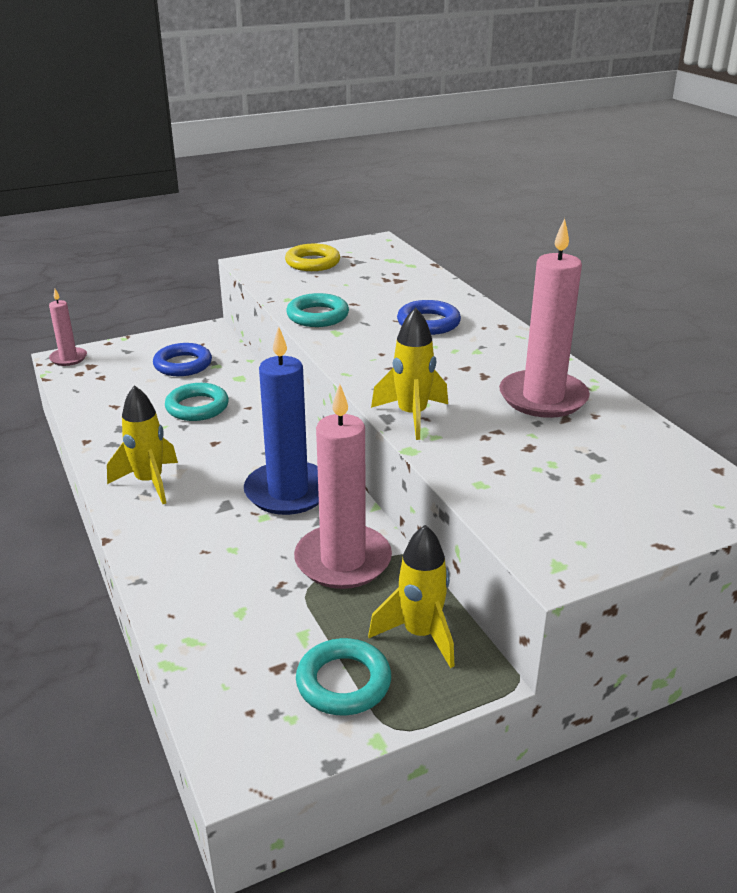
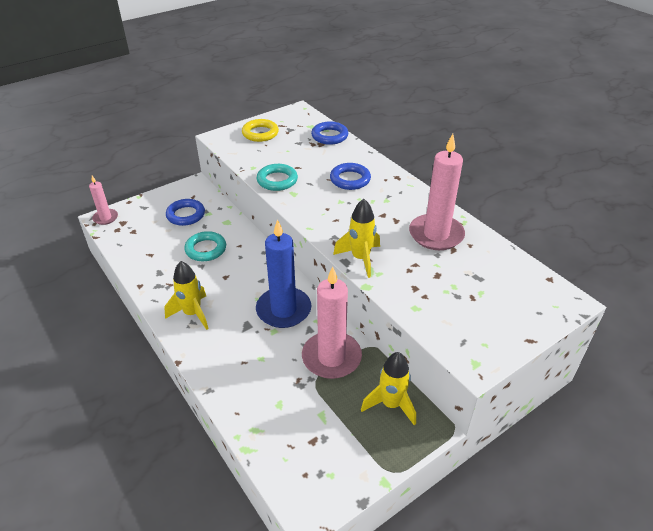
camera: 10 degrees left, 10 degrees up
turquoise ring [296,638,391,715] -> none
none -> blue ring [311,121,348,145]

